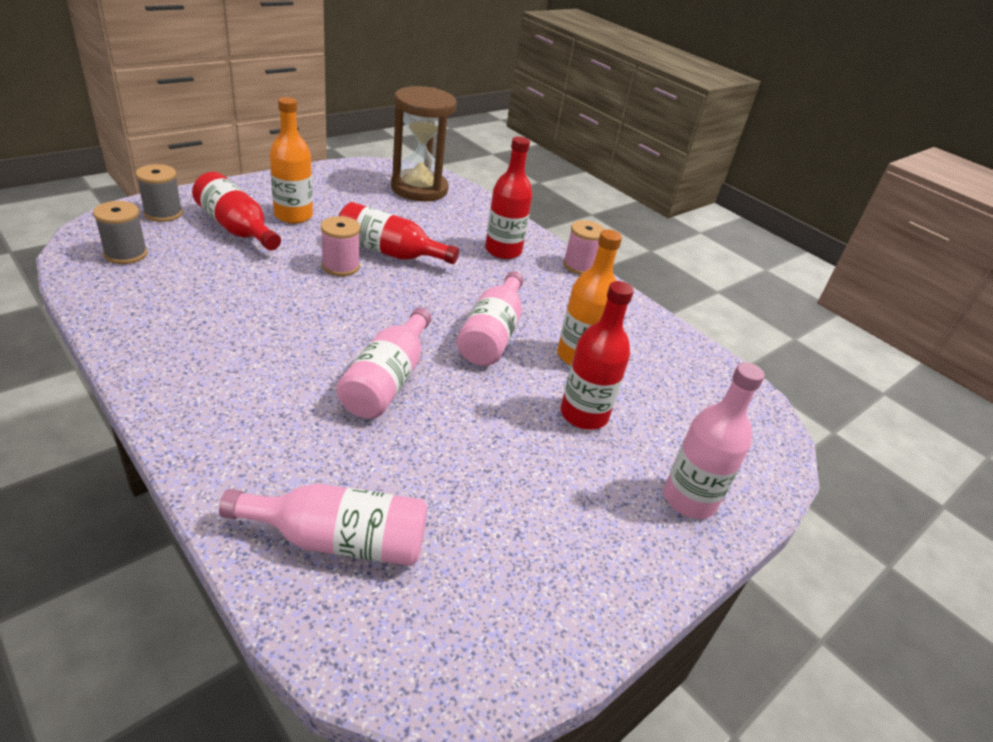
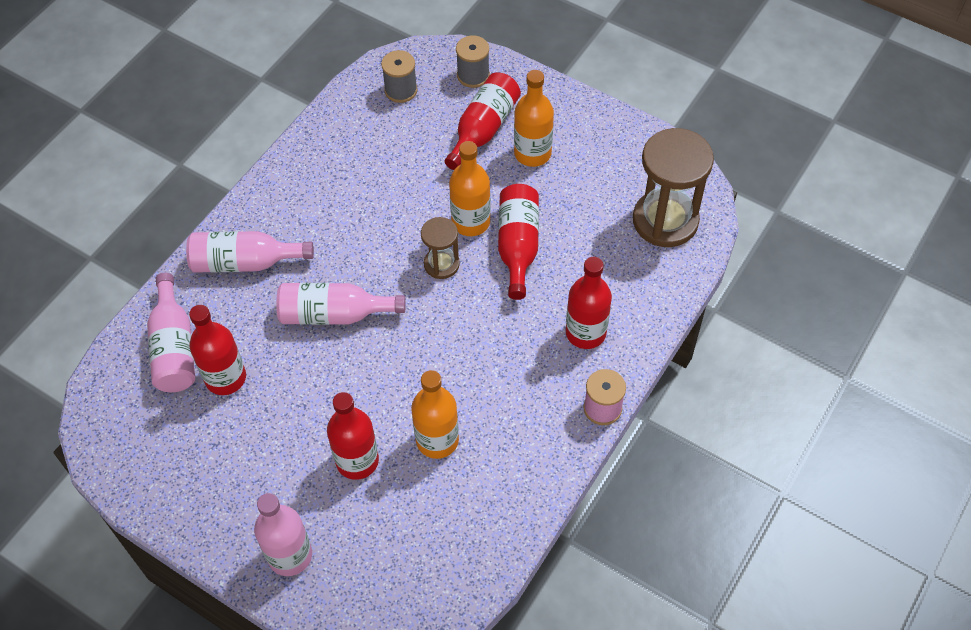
camera: 80 degrees right, 20 degrees up
pink spool [321,216,361,276] -> orange bottle [449,141,491,236]
pink bottle [457,271,524,366] -> pink bottle moved to [186,231,314,273]
none -> red bottle [189,305,246,395]
none -> brown hourglass [421,217,460,279]

